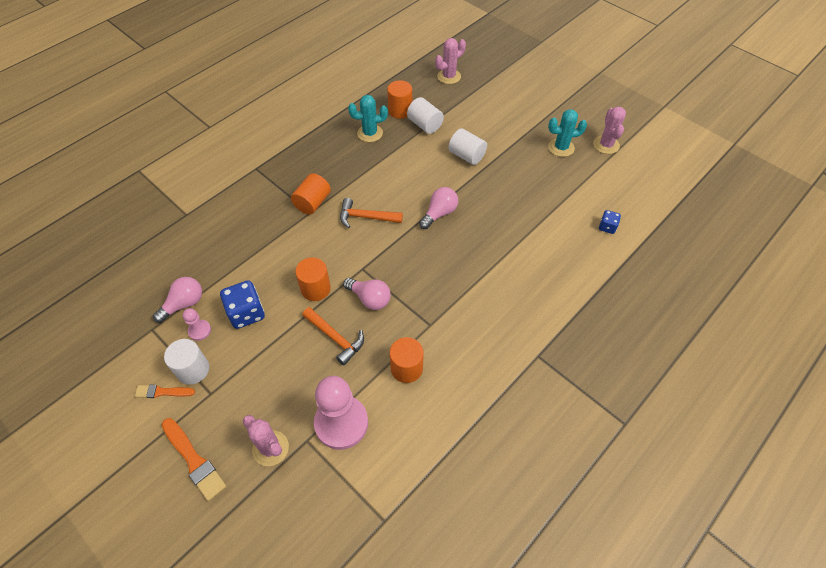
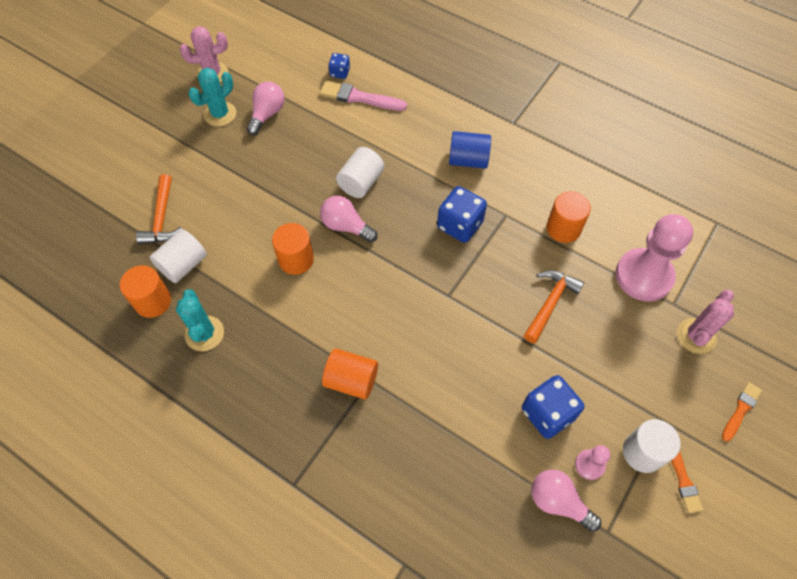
camera: 100 degrees left, 5 degrees up
orange brush [162,418,227,501] -> orange brush [722,382,762,441], size x0.62
orange cylinder [295,257,331,301] -> orange cylinder moved to [272,223,314,275]
orange hammer [340,198,403,228] -> orange hammer moved to [136,174,182,244]
pink light bulb [343,278,391,310] -> pink light bulb moved to [246,82,285,135]
pink cactus [435,38,466,84] -> none
white cylinder [448,128,487,165] -> white cylinder moved to [336,147,384,198]
turquoise cactus [548,109,587,157] -> turquoise cactus turned 60 degrees clockwise [188,68,236,126]
none -> pink brush [320,81,407,111]
none -> blue dice [437,186,487,243]
none -> blue cylinder [449,131,491,169]

